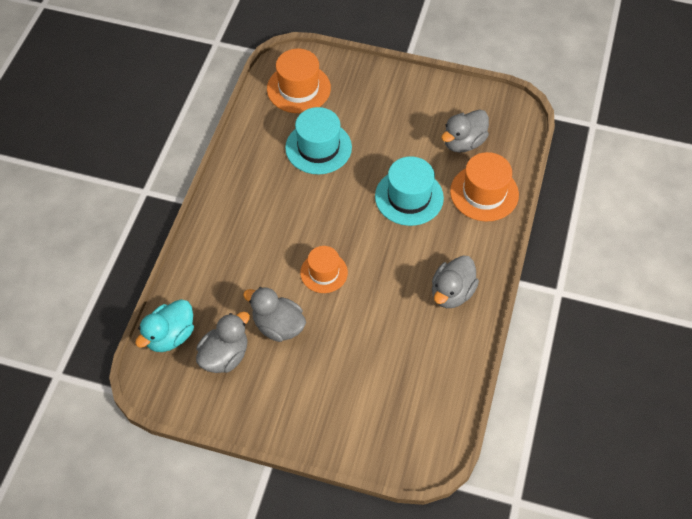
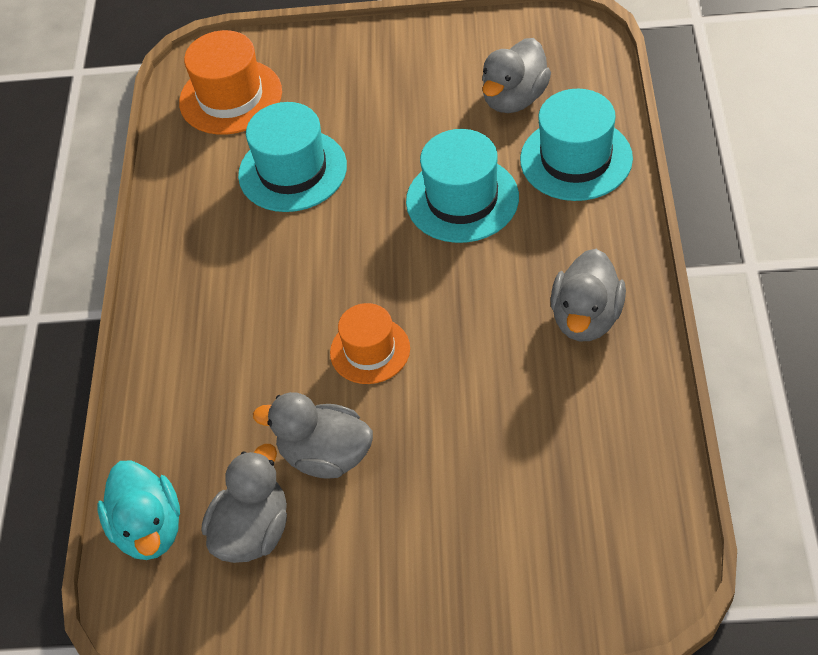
camera: 10 degrees left, 5 degrees down
turquoise duck [135,299,194,352] -> turquoise duck turned 45 degrees counterclockwise [97,460,180,560]
orange hat [450,152,519,221] -> turquoise hat [520,89,633,201]

